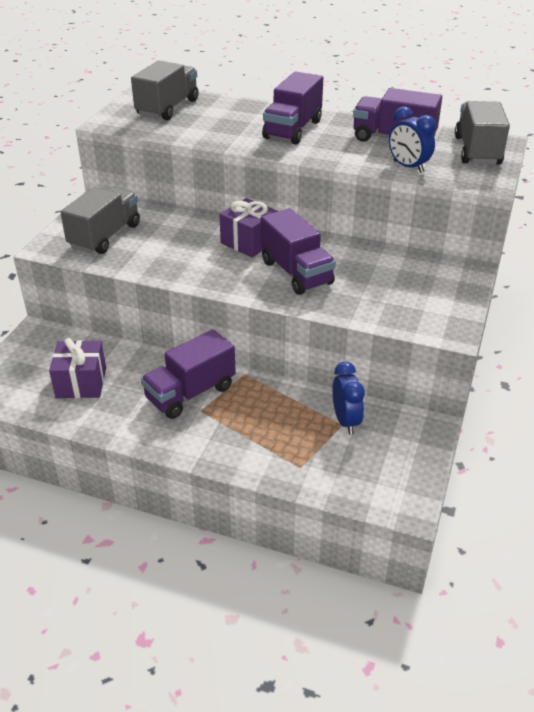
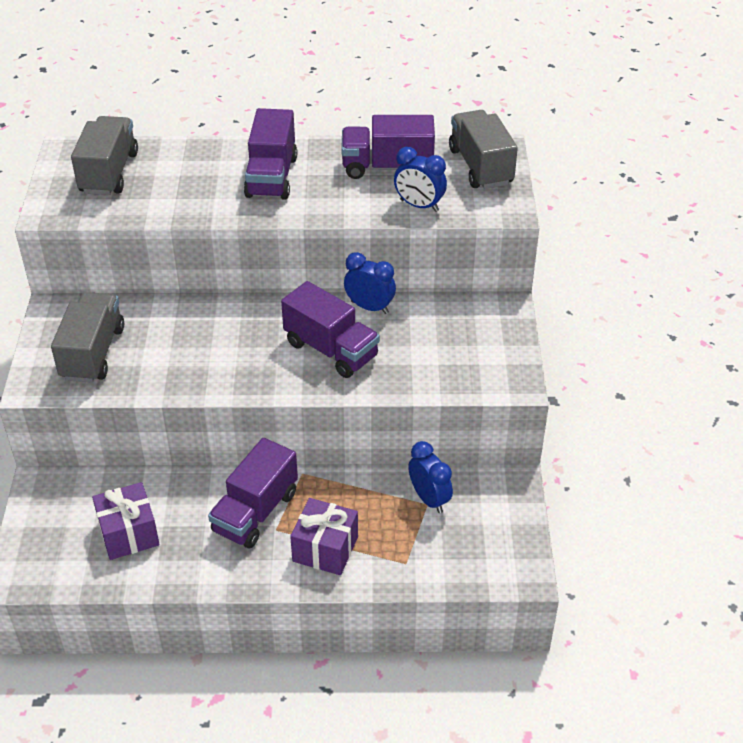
camera: 20 degrees left, 5 degrees up
purple gift [219,198,278,257] -> purple gift moved to [290,498,358,575]
none -> blue clock [344,252,396,314]

